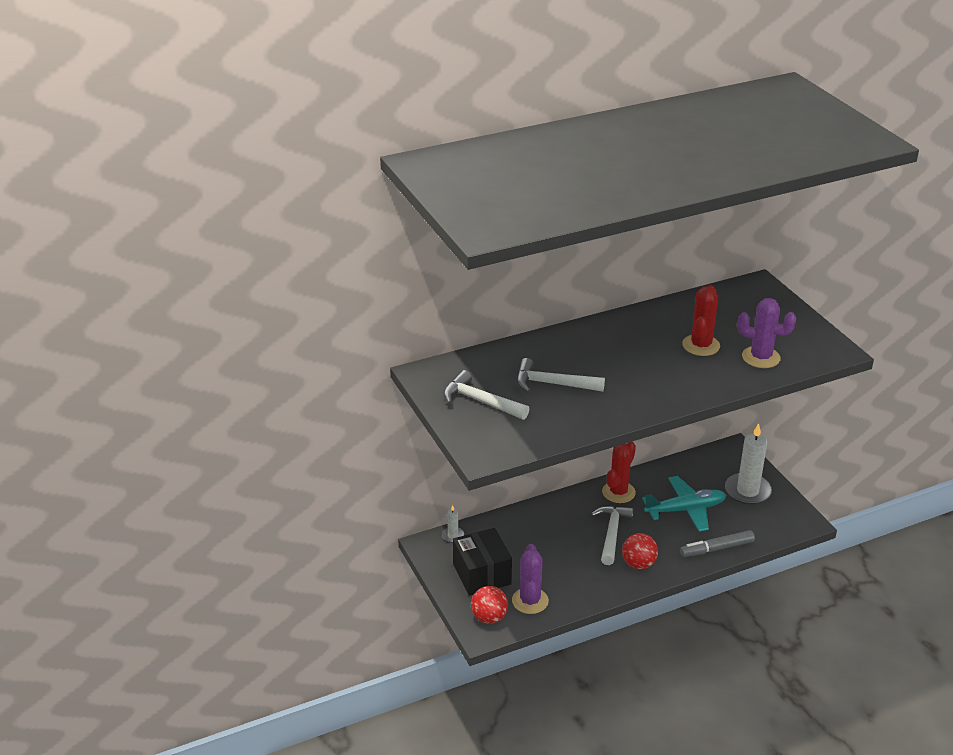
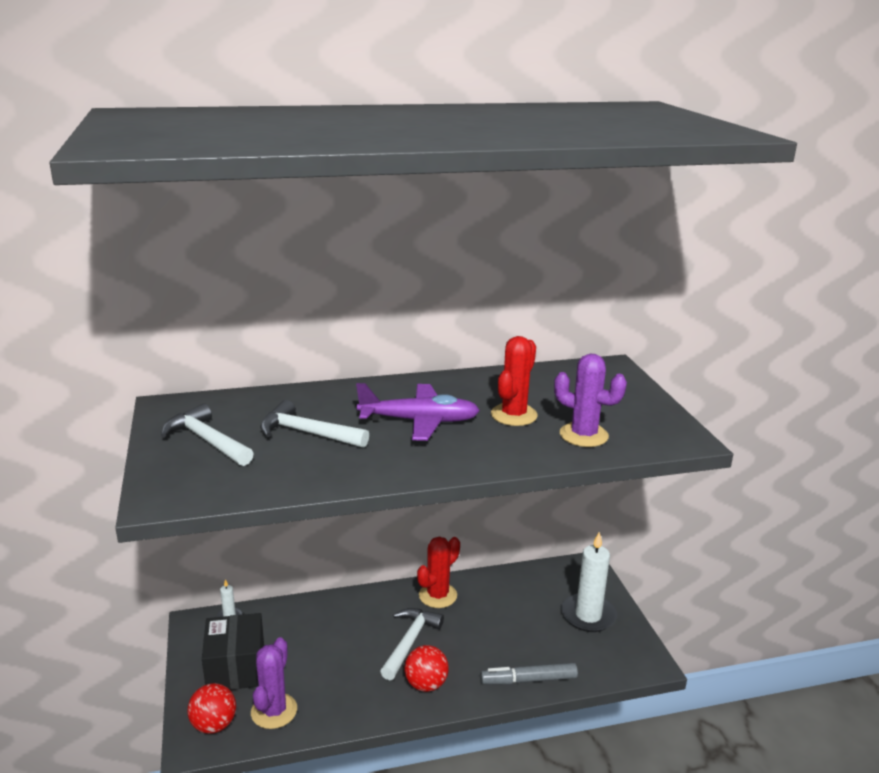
camera: 10 degrees right, 10 degrees down
turquoise plane [642,476,726,532] -> none
none -> purple plane [356,383,480,441]

